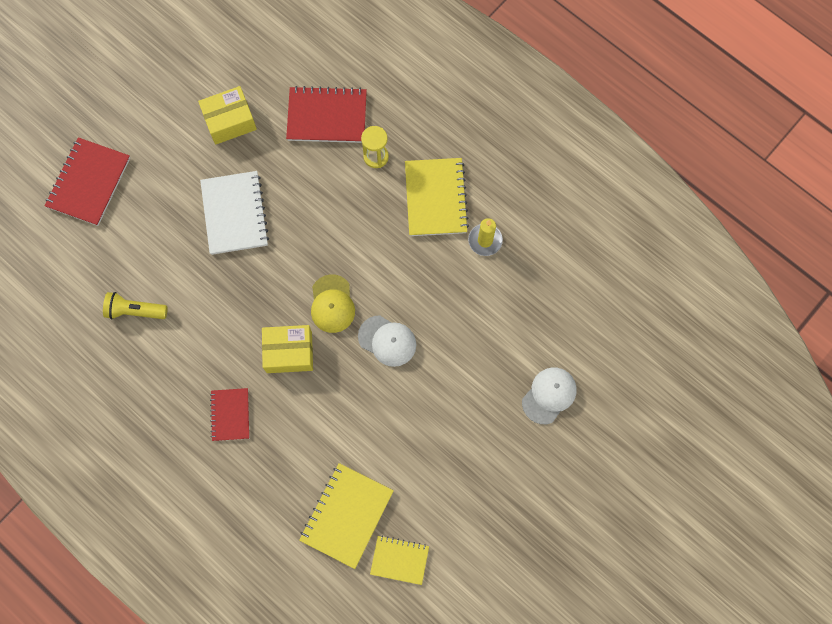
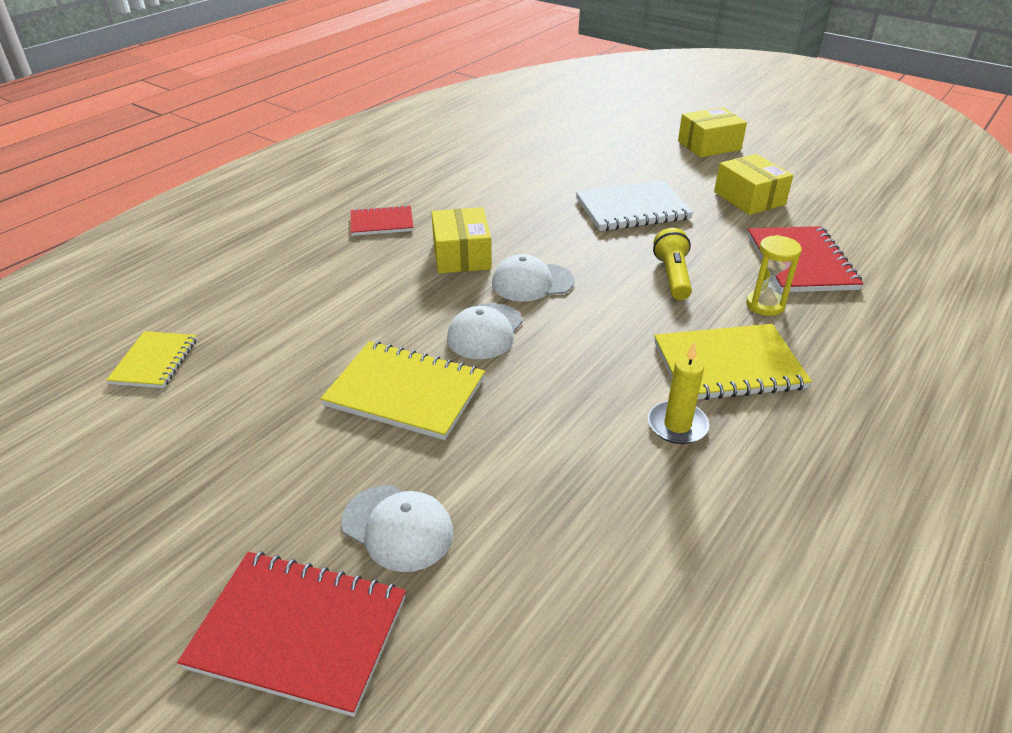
camera: 85 degrees right, 35 degrees down
red notebook [45,137,130,226] -> red notebook moved to [177,551,406,717]
yellow flashlight [103,292,168,320] -> yellow flashlight moved to [653,228,692,300]
yellow notebook [299,463,394,569] -> yellow notebook moved to [320,341,485,440]
yellow cap [311,274,355,333] -> white cap [492,254,575,302]
none -> yellow box [678,107,747,158]

